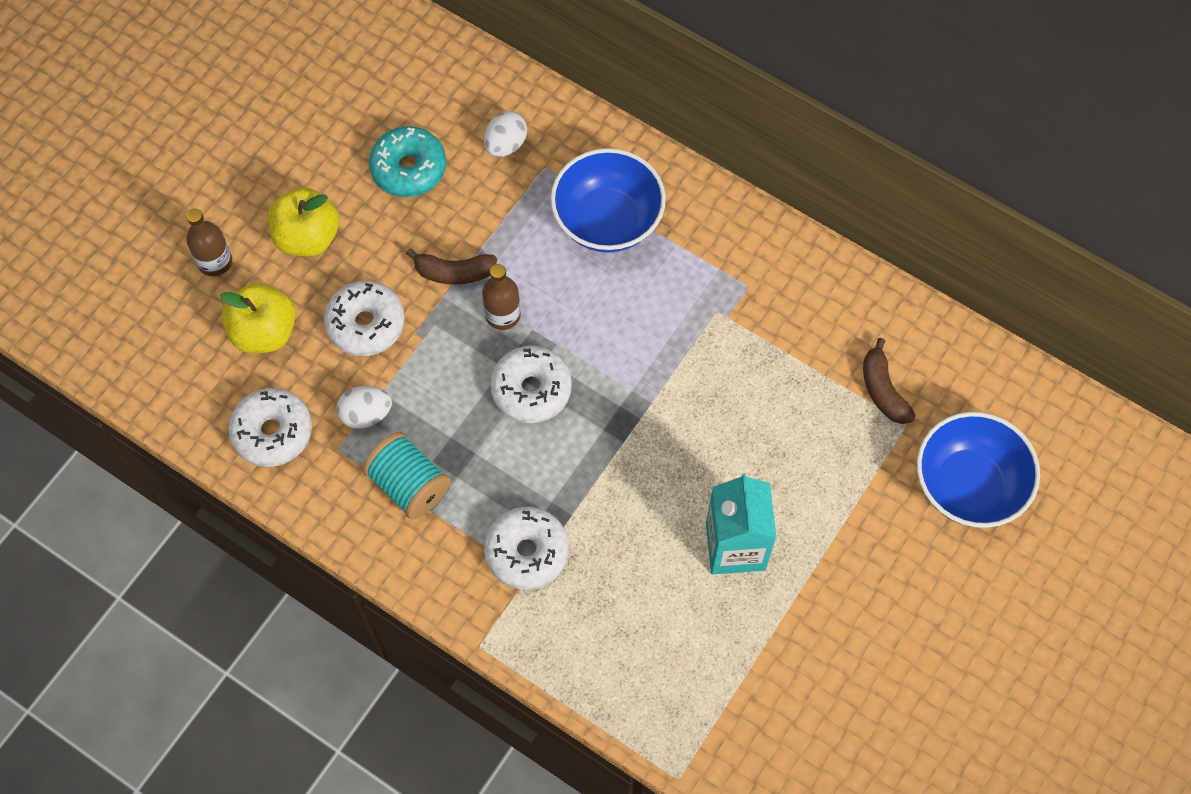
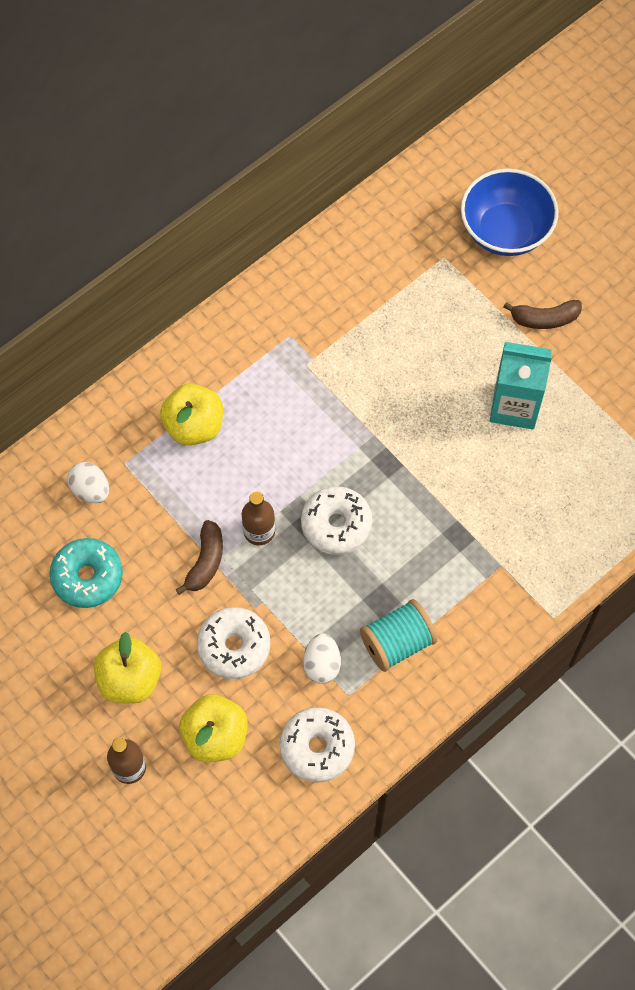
camera: 75 degrees left, 0 degrees up
white donut [484,507,569,590] -> none
blue bowl [550,148,666,252] -> yellow apple [160,384,223,445]
brown banana [863,338,916,424] -> brown banana moved to [504,300,582,329]

